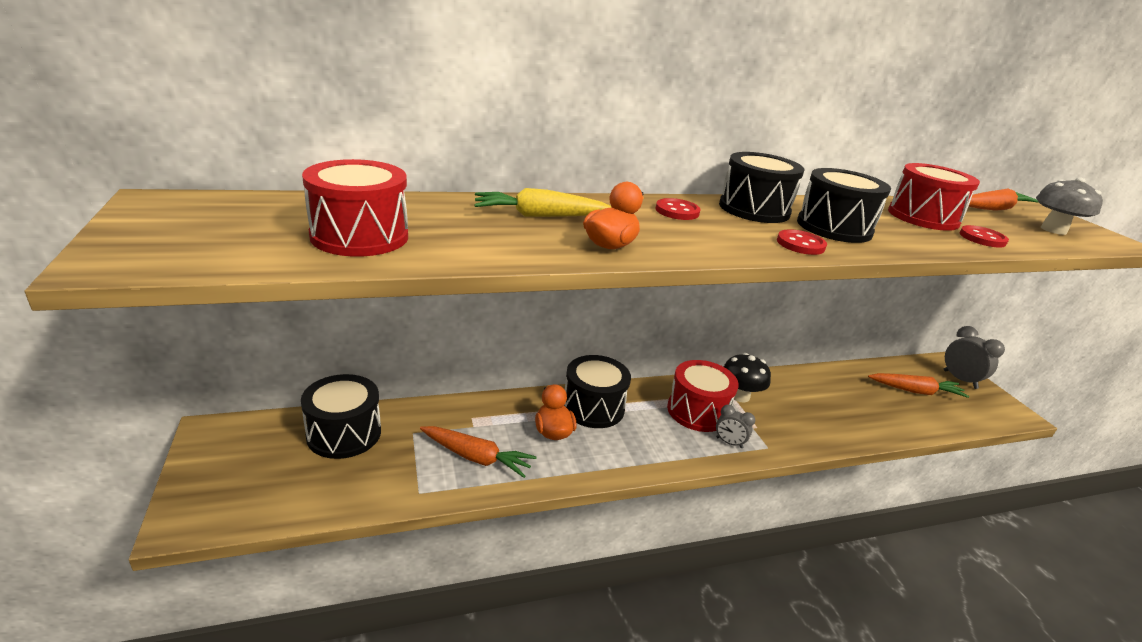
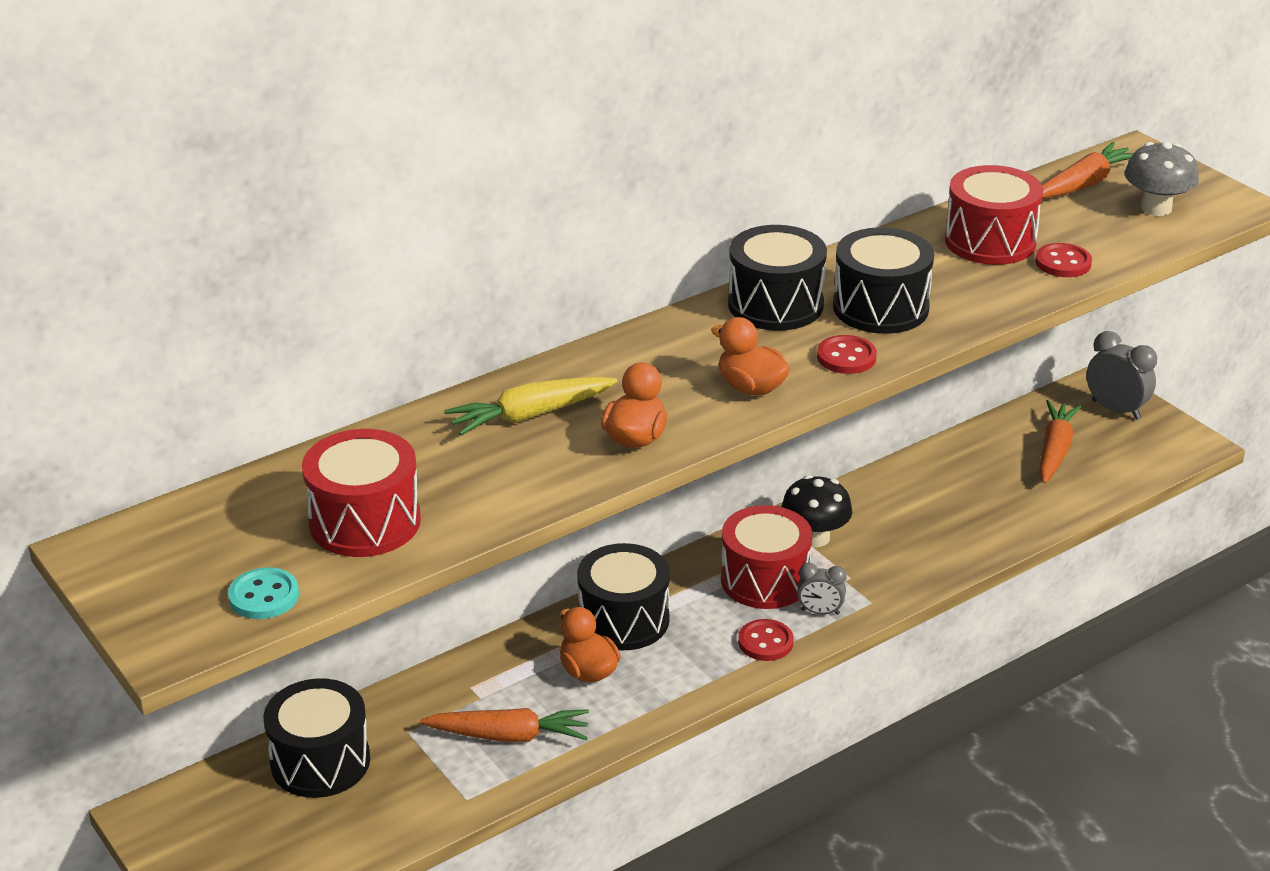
camera: 15 degrees left, 5 degrees up
red button [655,198,700,220] -> red button moved to [738,619,794,661]
orange carrot [868,373,969,398] -> orange carrot turned 60 degrees counterclockwise [1039,400,1081,483]
none -> turquoise button [228,567,299,619]
none -> orange duck [711,317,790,396]

